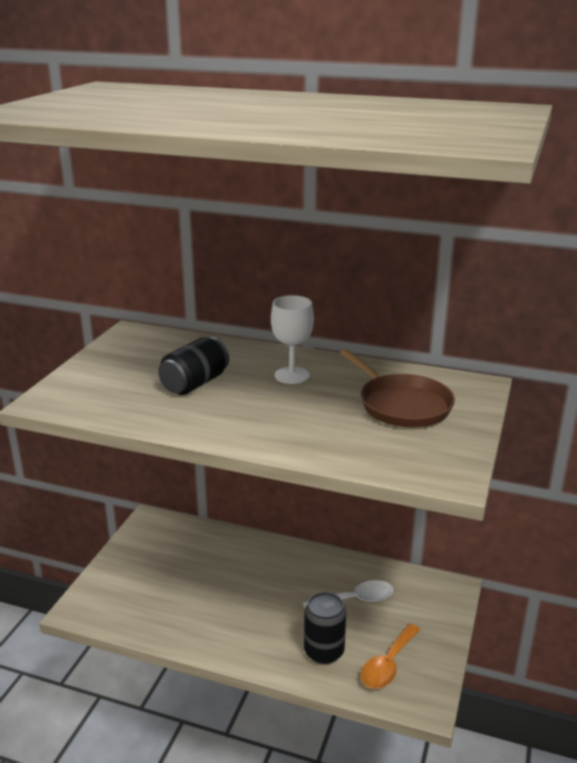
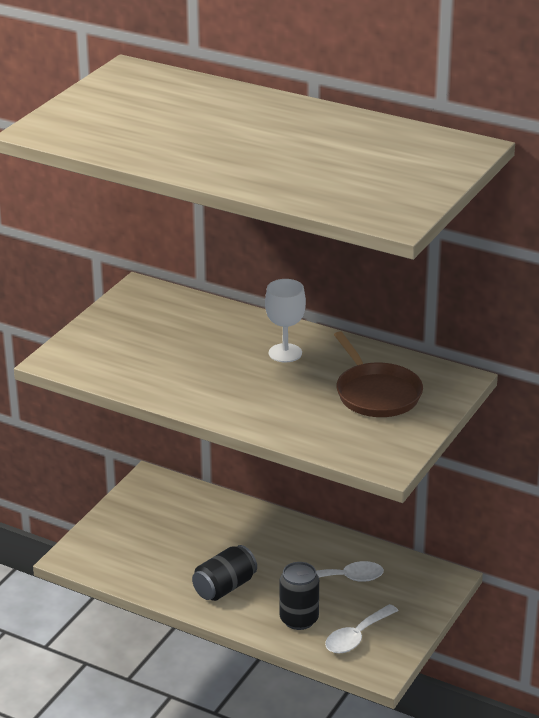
camera: 10 degrees right, 5 degrees up
black can [158,337,229,395] -> black can moved to [192,545,257,601]
orange spoon [361,623,420,689] -> white spoon [325,604,398,654]

